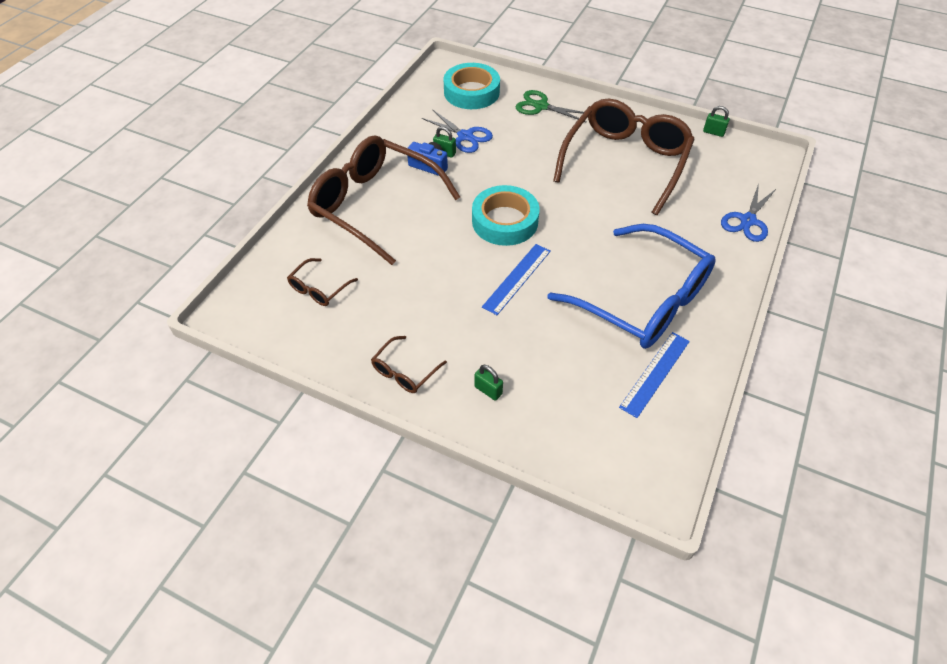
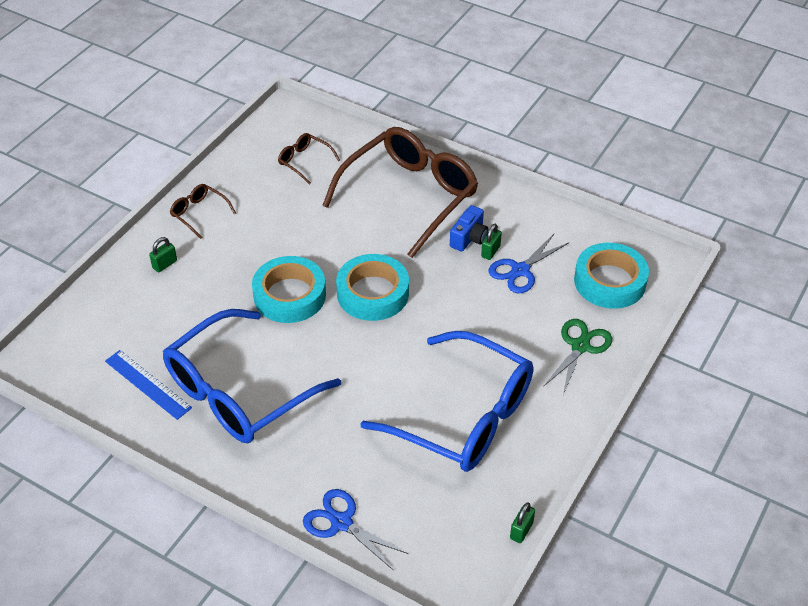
camera: 95 degrees right, 5 degrees down
blue ruler [482,244,551,315] -> turquoise tape [252,256,326,323]
brown glasses [553,98,695,215] -> blue glasses [360,331,533,472]

